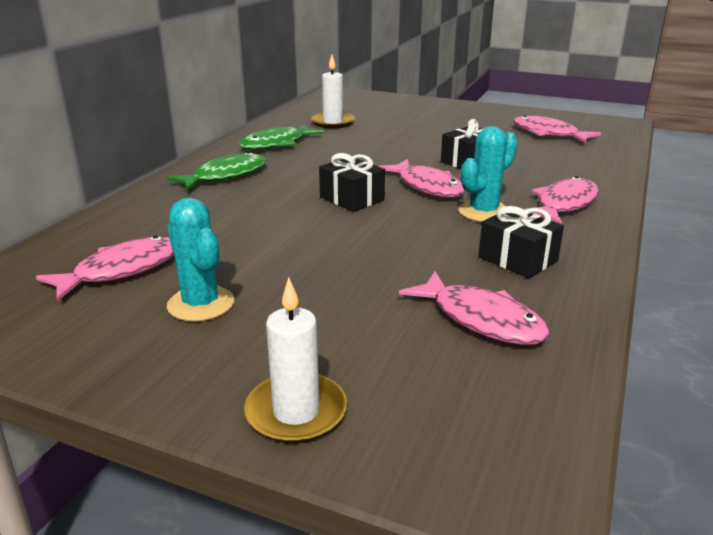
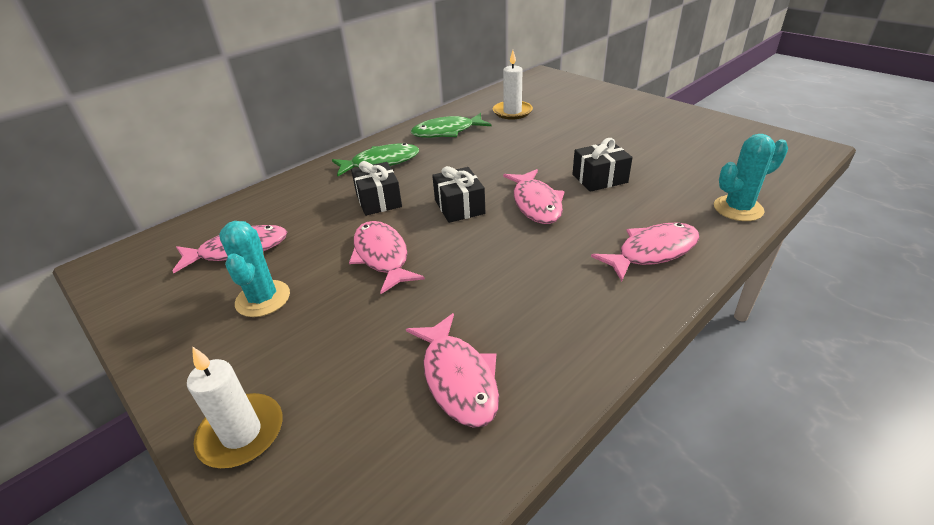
camera: 25 degrees right, 10 degrees up
turquoise cactus [459,126,518,222] -> turquoise cactus moved to [714,134,788,221]
black gift [478,206,564,278] -> black gift moved to [351,161,402,216]
pink fish [513,116,601,143] -> pink fish moved to [349,221,425,294]

